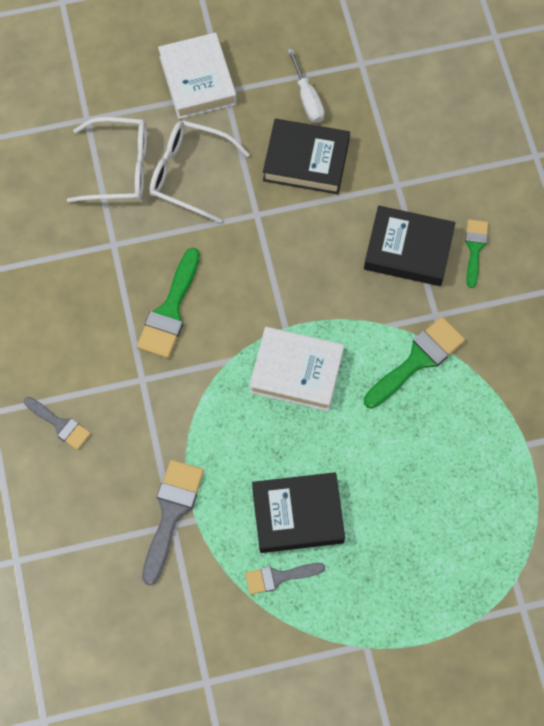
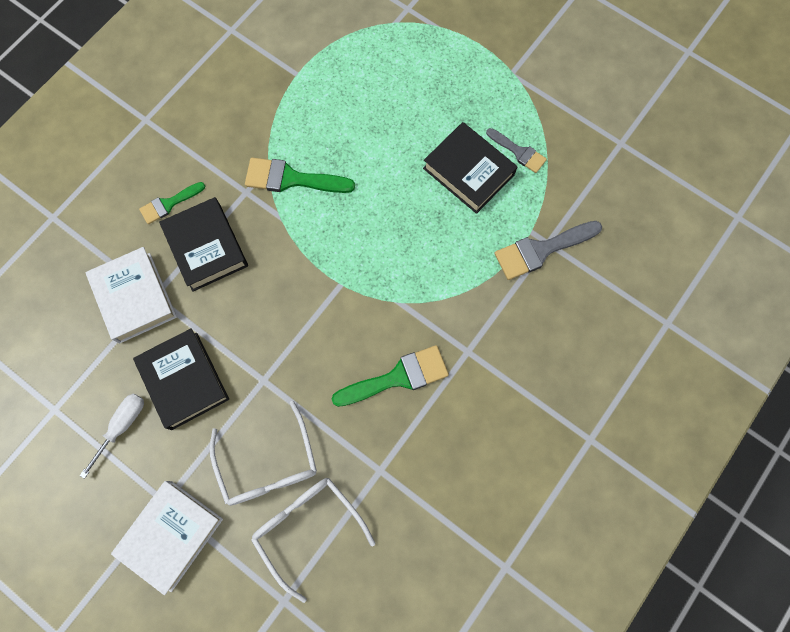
camera: 130 degrees left, 5 degrees up
grey brush [24,397,91,450] -> none
white book [249,327,344,411] -> white book moved to [86,247,177,344]

